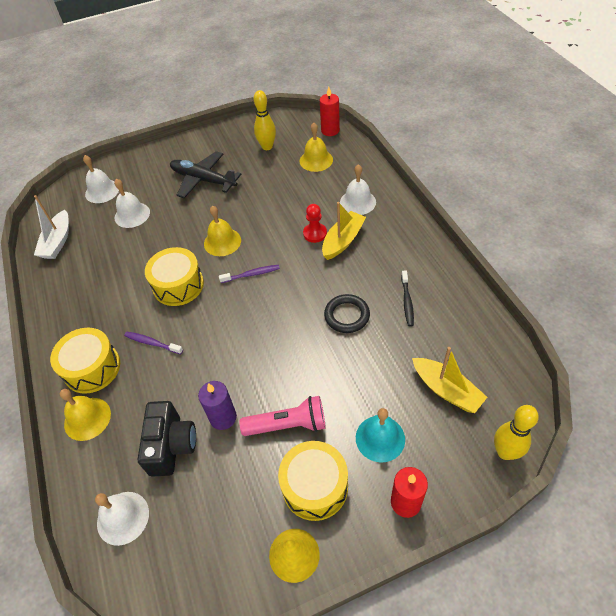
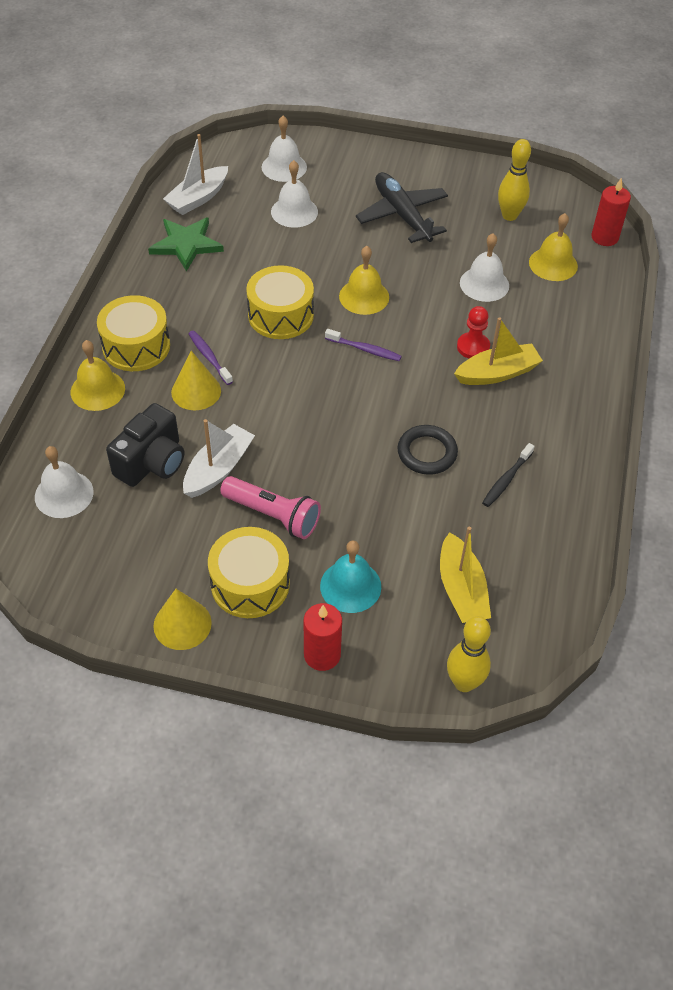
camera: 30 degrees right, 0 degrees up
purple candle [198,381,237,430] -> white boat [183,419,255,498]
white bell [340,164,376,215] -> white bell moved to [460,233,509,302]
none -> green star [148,217,224,272]
none -> yellow cone [171,351,221,410]

